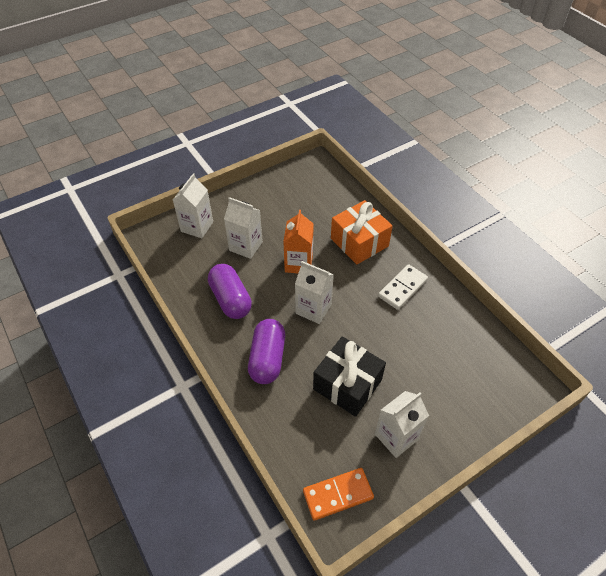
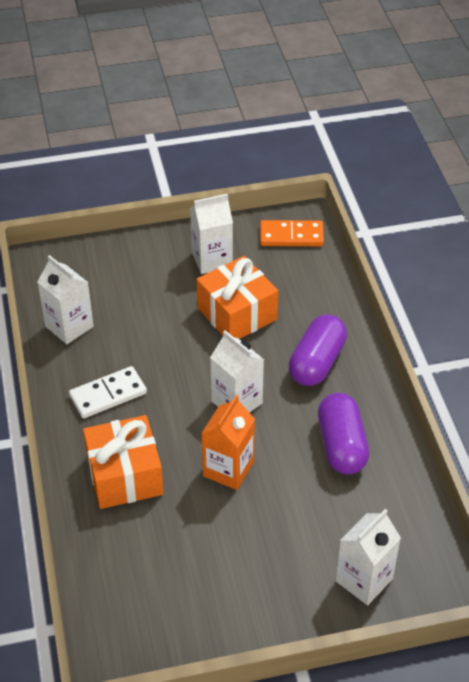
camera: 160 degrees left, 5 degrees down
white carton [224,197,263,259] -> white carton moved to [37,255,94,344]
black gift [313,336,386,417] -> orange gift [196,256,279,339]

